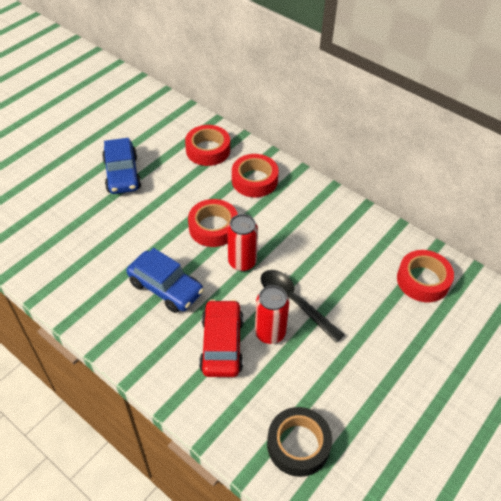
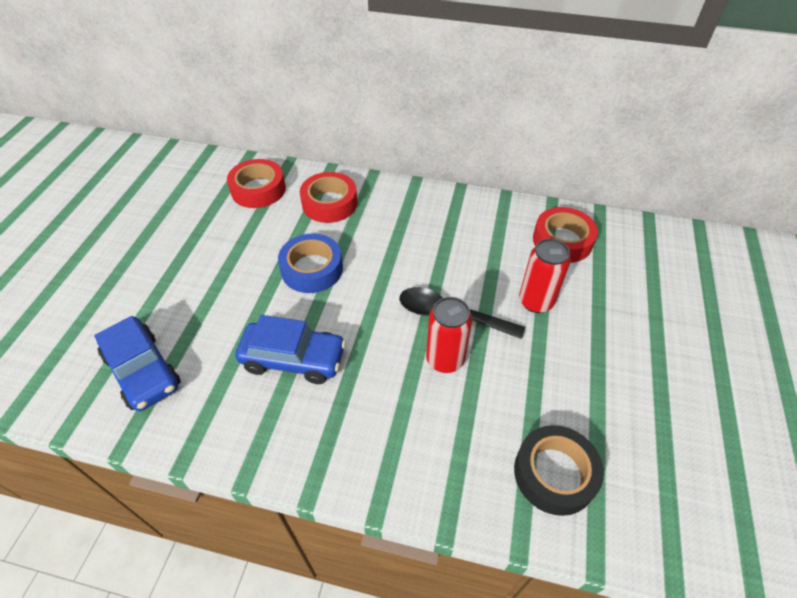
camera: 25 degrees left, 0 degrees up
blue car [102,138,141,194] -> blue car moved to [94,316,181,411]
red tape [188,199,238,247] -> blue tape [278,234,343,293]
red car [199,299,244,377] -> none
red can [227,214,258,271] -> red can moved to [519,238,570,313]

